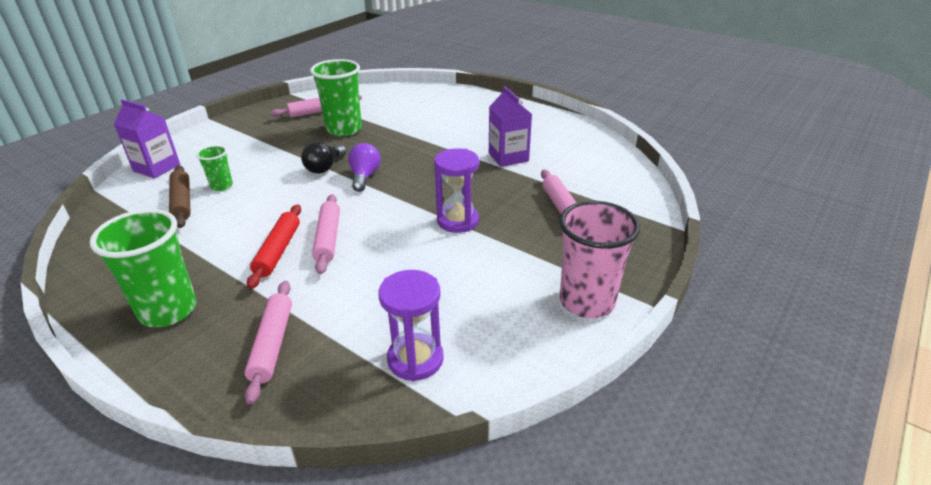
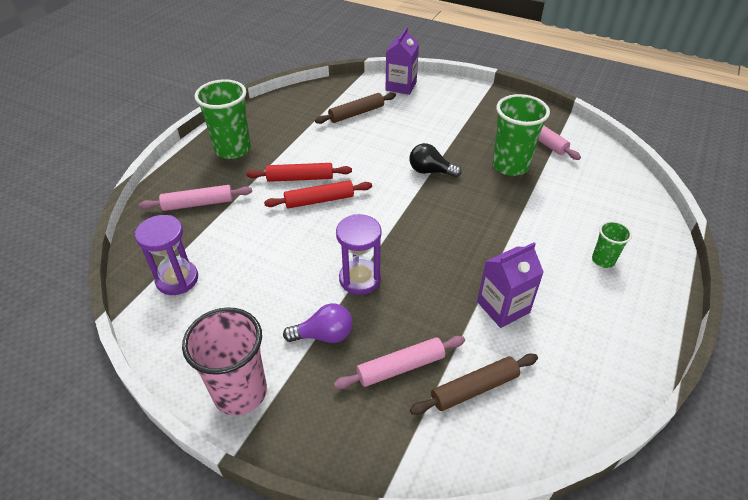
camera: 80 degrees right, 10 degrees up
green cup [196,145,233,191] -> green cup moved to [592,221,632,268]
pink rolling pin [312,194,340,274] -> red rolling pin [264,180,372,208]
purple light bulb [348,143,381,192] -> purple light bulb moved to [283,303,353,343]
none -> brown rolling pin [410,354,538,415]

